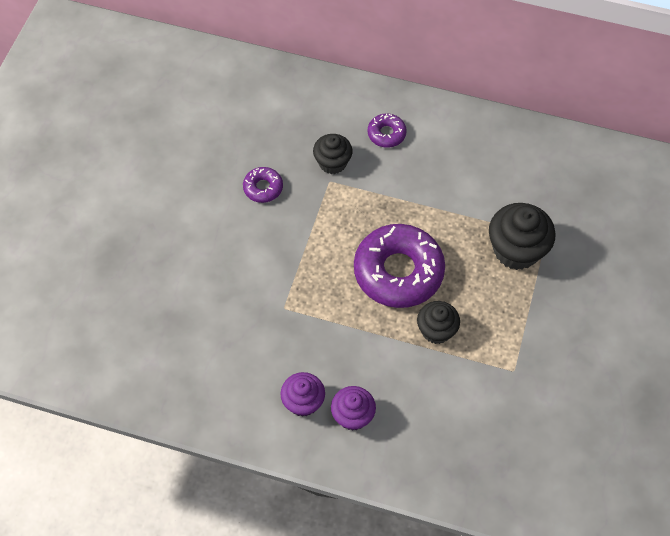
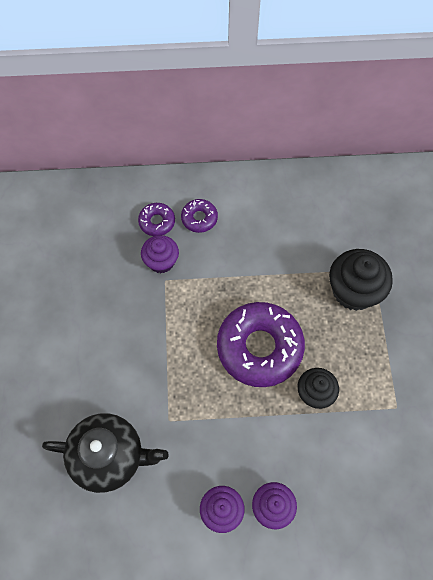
camera: 20 degrees left, 5 degrees up
purple donut [243,167,283,203] -> purple donut moved to [138,203,175,236]
black cupcake [313,134,353,174] -> purple cupcake [141,235,179,273]
none -> black teapot [42,413,169,493]

